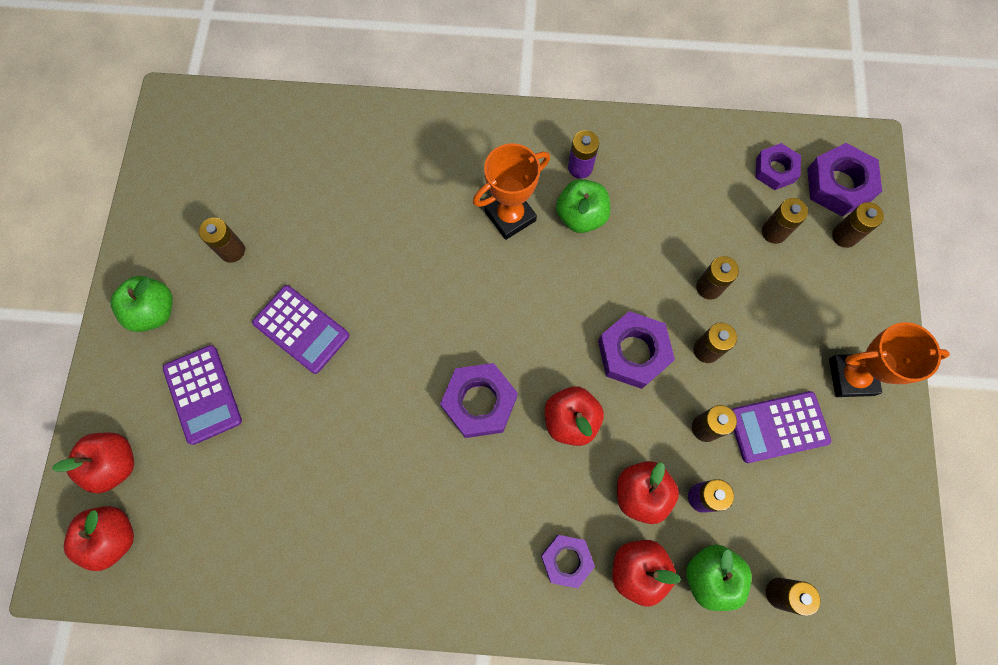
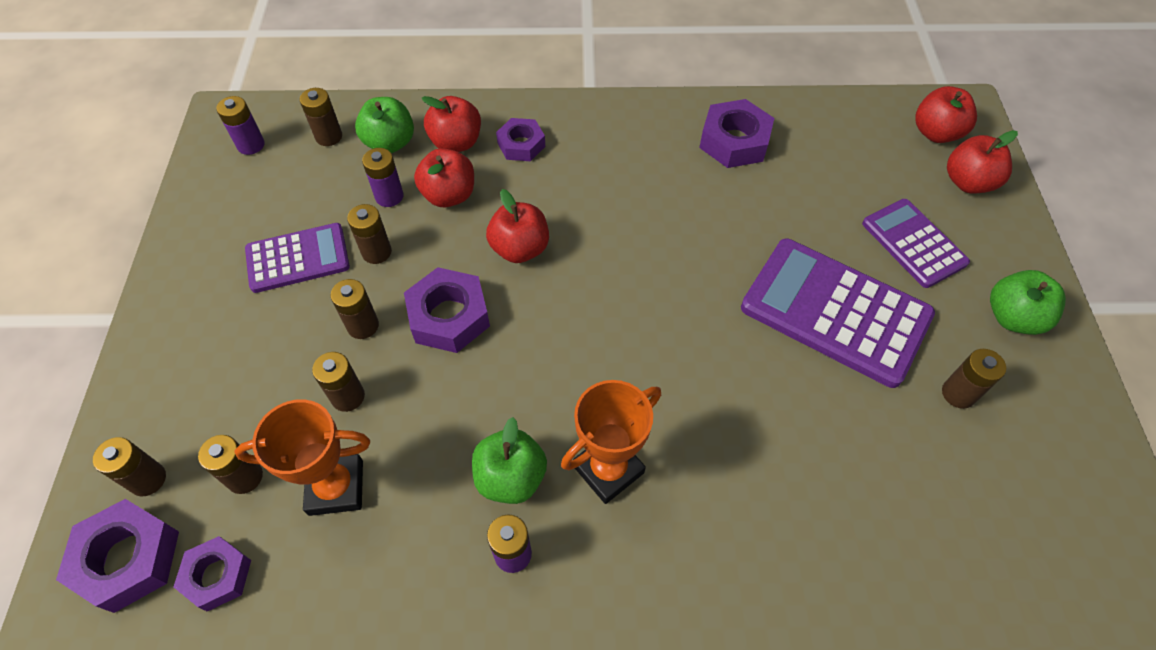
camera: 175 degrees right, 15 degrees down
purple calculator [252,285,349,374] -> purple calculator [741,239,935,388], size x1.66
purple nut [440,363,518,438] -> purple nut moved to [699,99,774,168]
orange trophy [829,322,950,397] -> orange trophy moved to [234,399,370,516]
none -> purple battery [216,96,265,155]

